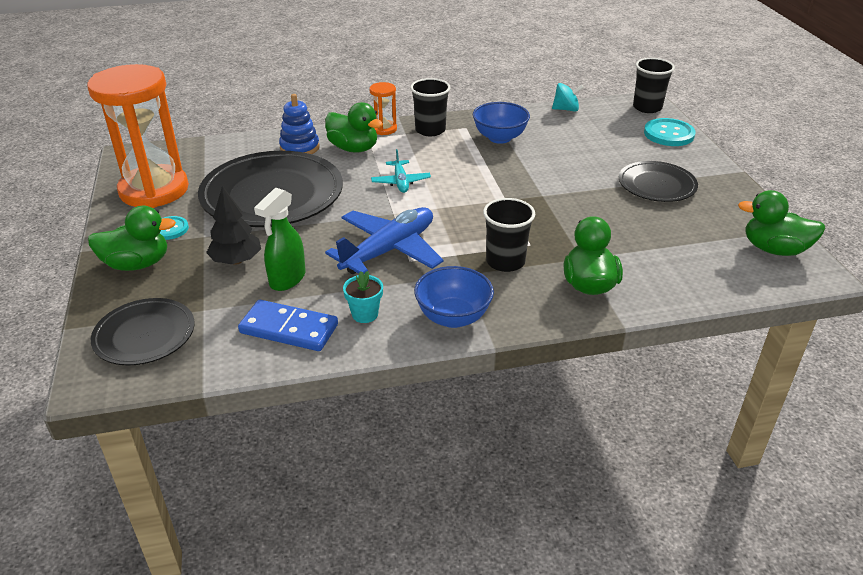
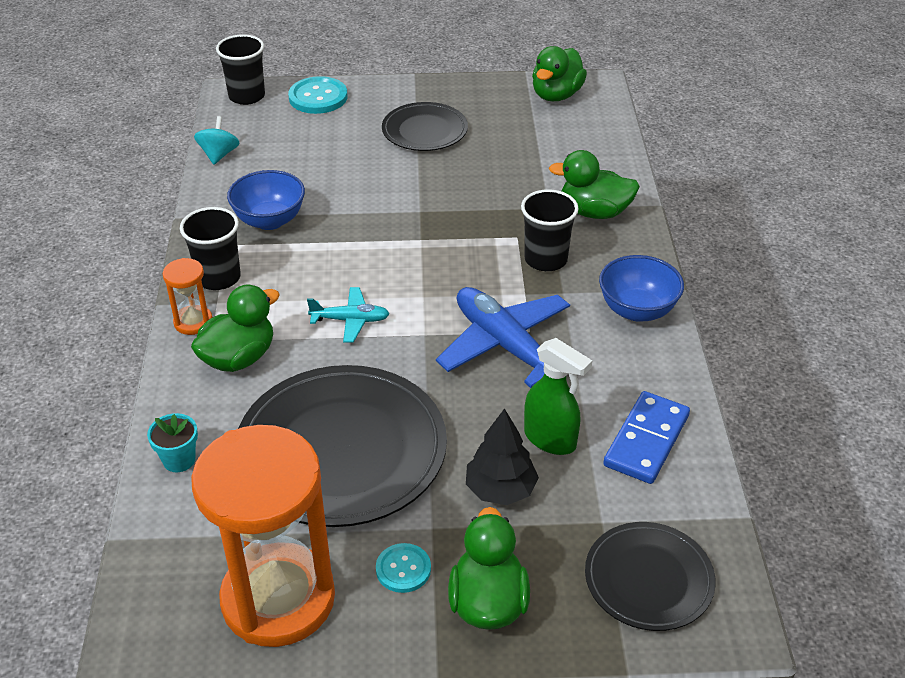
camera: 80 degrees left, 5 degrees up
blue stacking toy [279,94,320,154] -> none
turquoise flower pot [343,271,383,323] -> turquoise flower pot moved to [147,413,198,472]

